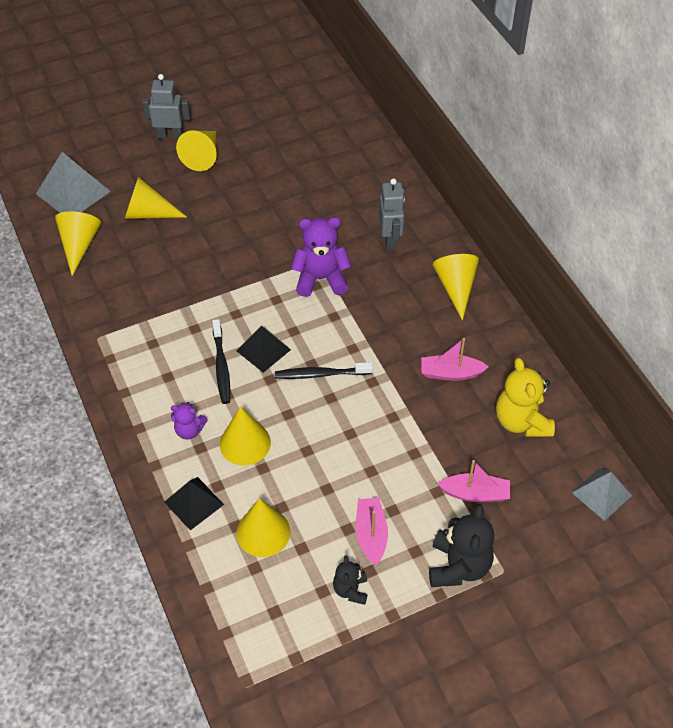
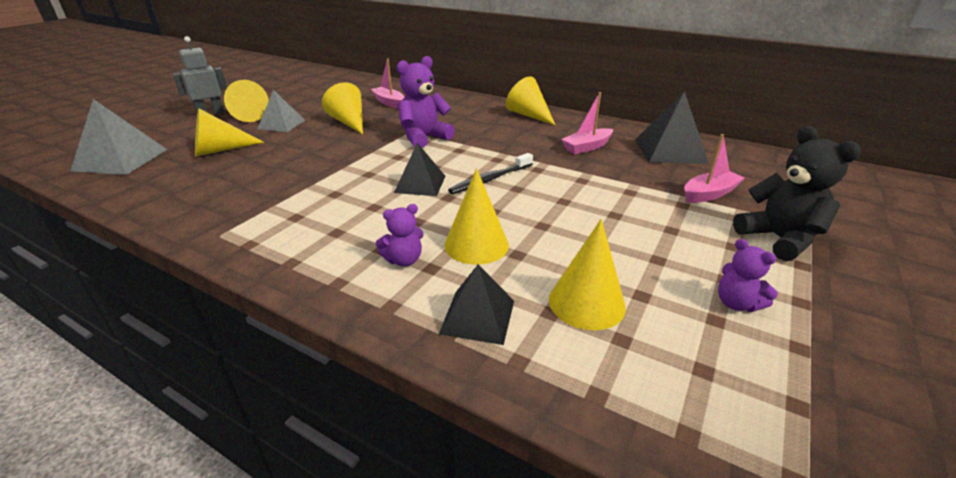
camera: 35 degrees left, 20 degrees down
yellow cone [55,211,101,276] -> yellow cone moved to [322,82,363,134]
black toothbrush [212,319,230,404] -> none
black teddy bear [333,555,368,605] -> purple teddy bear [718,239,778,312]
pink boat [356,498,388,566] -> pink boat moved to [371,58,404,108]
grey robot [379,178,405,250] -> none
yellow teddy bear [496,358,555,437] -> black pyramid [635,92,709,164]
grey pyramid [572,468,632,521] -> grey pyramid moved to [257,90,305,132]

